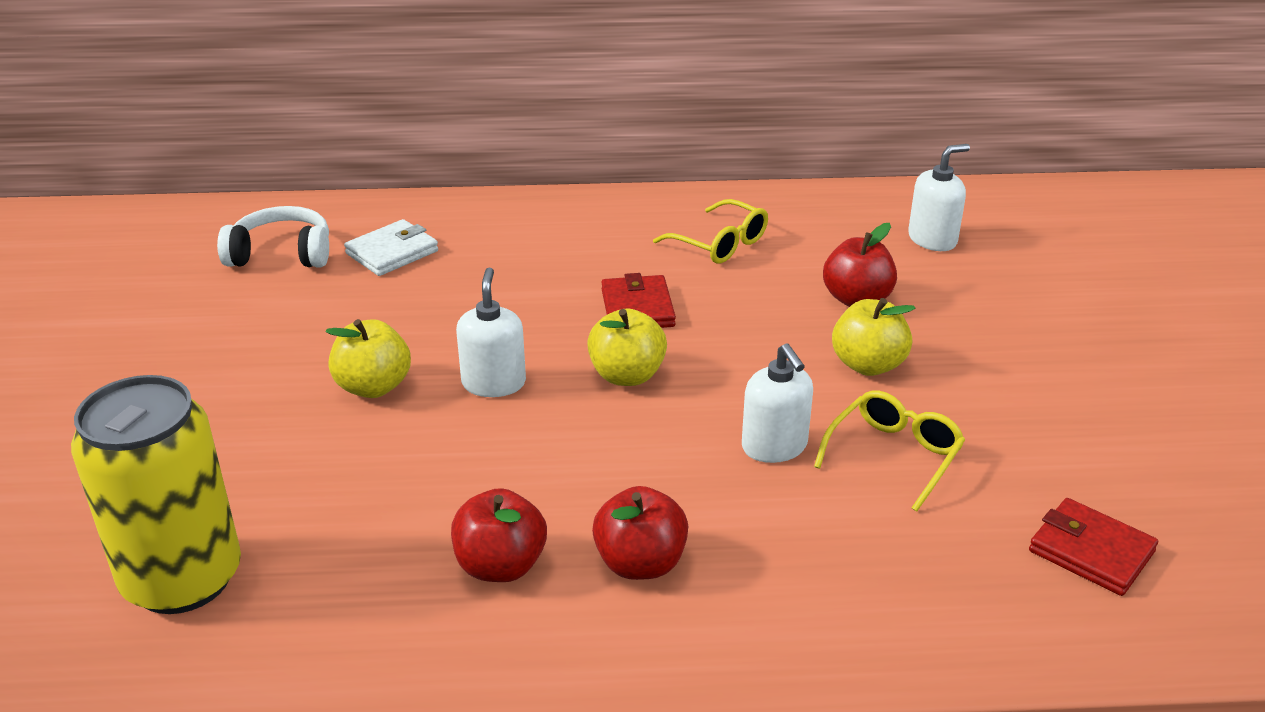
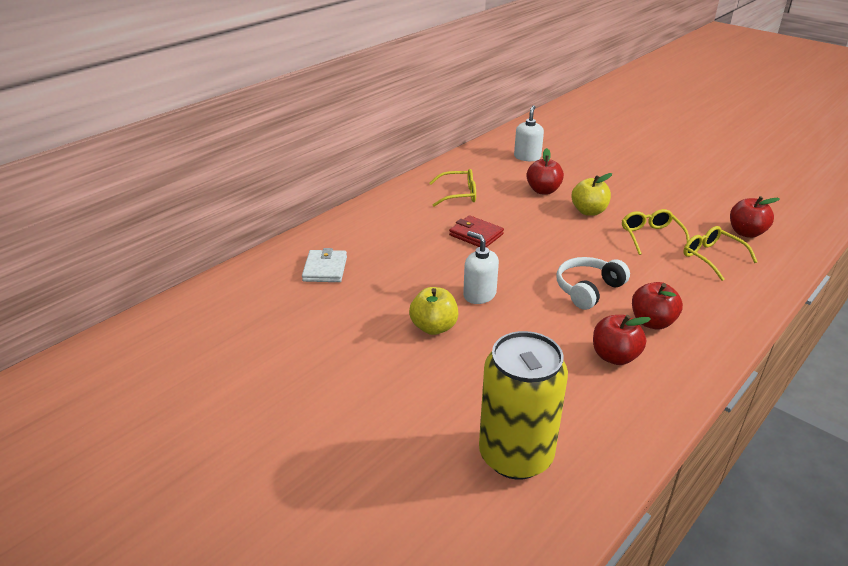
camera: 45 degrees left, 0 degrees up
white headphones [217,206,329,268] -> white headphones moved to [557,257,630,310]
yellow apple [587,308,667,386] -> none
white soap dispenser [742,343,813,463] -> none
red wallet [1029,498,1158,596] -> red apple [730,196,780,238]
none -> yellow glasses [683,226,757,281]

